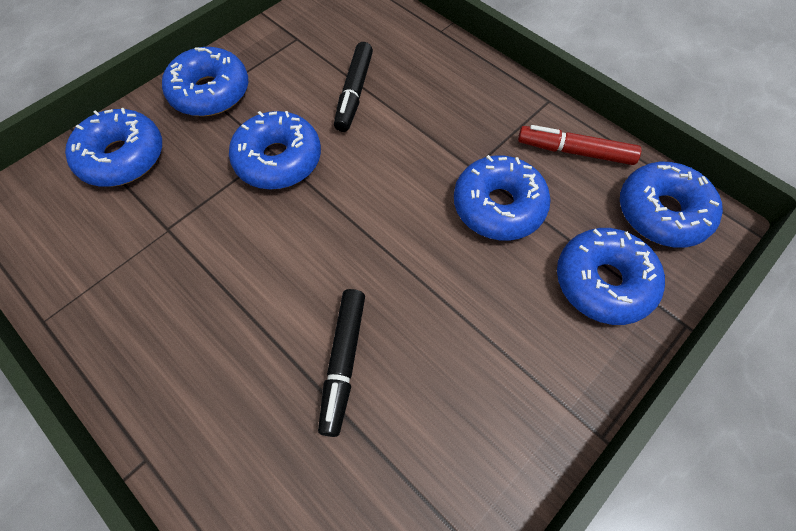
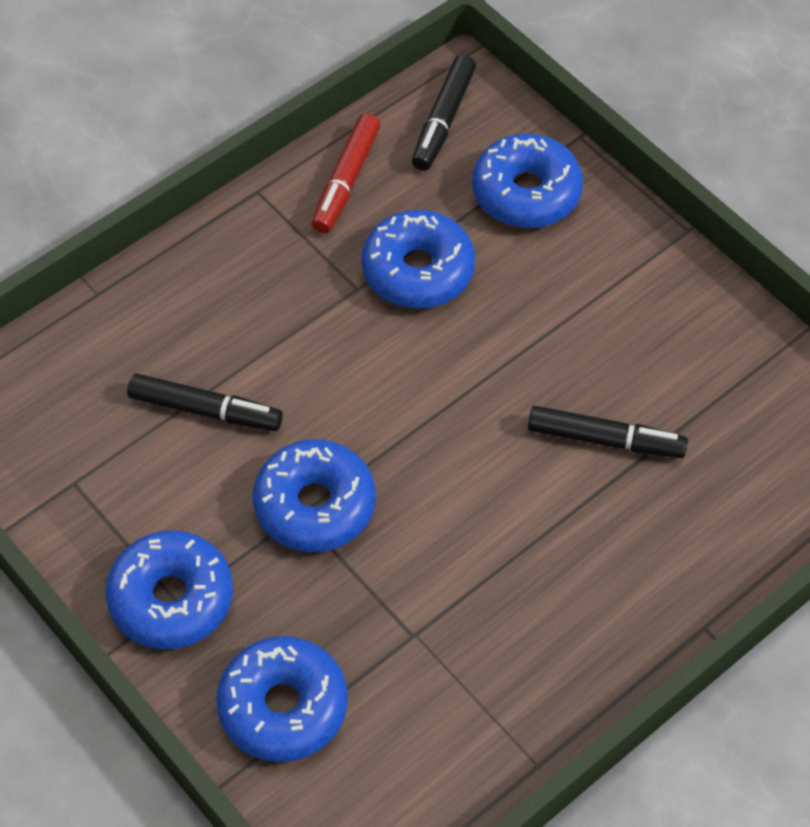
camera: 85 degrees left, 5 degrees down
blue donut [620,162,723,248] -> black marker [412,55,476,171]

